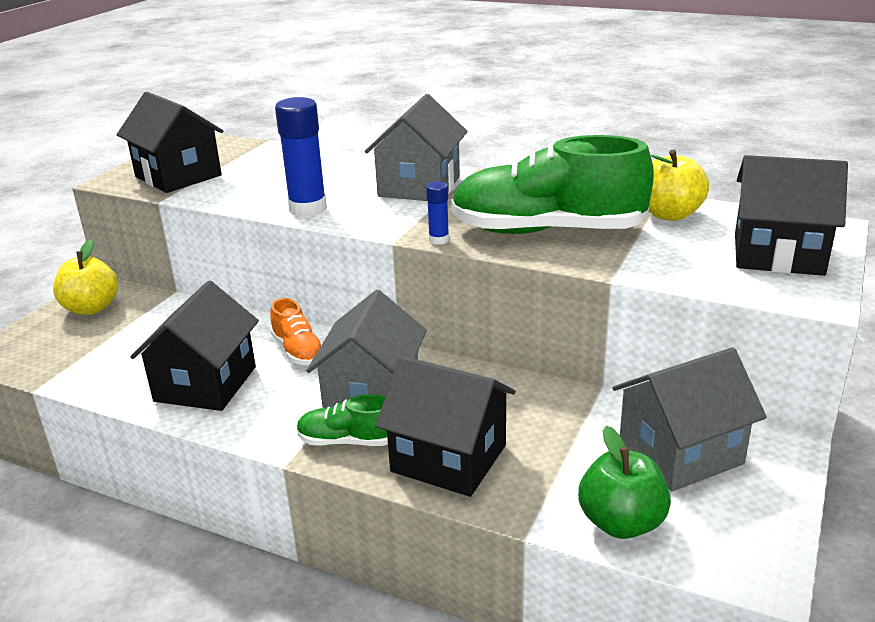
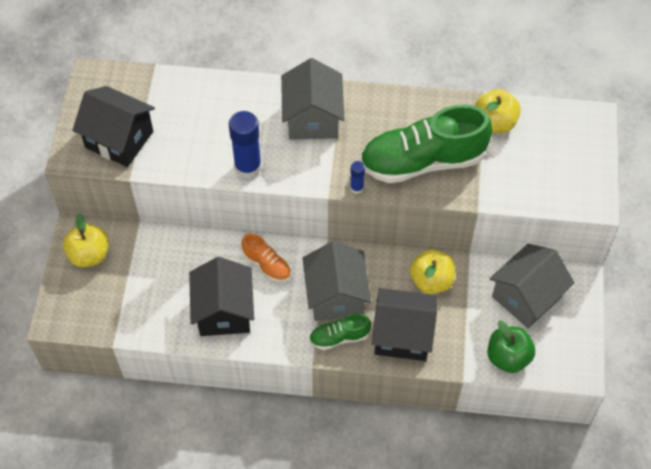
camera: 20 degrees left, 30 degrees up
black house [735,155,848,276] -> none
none -> yellow apple [410,249,455,294]

